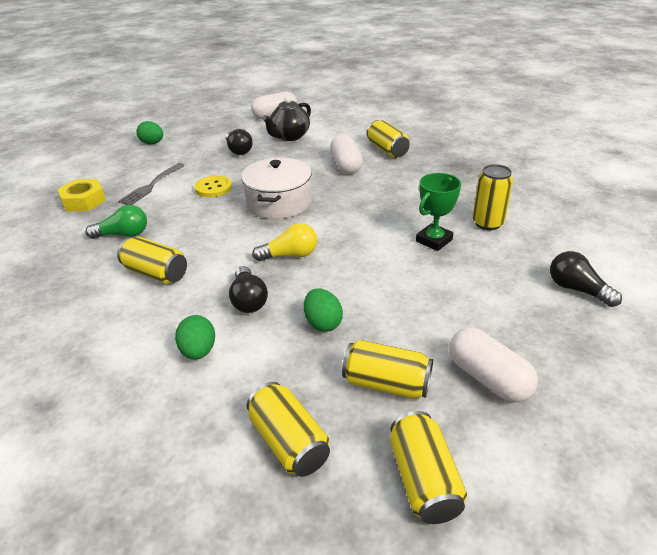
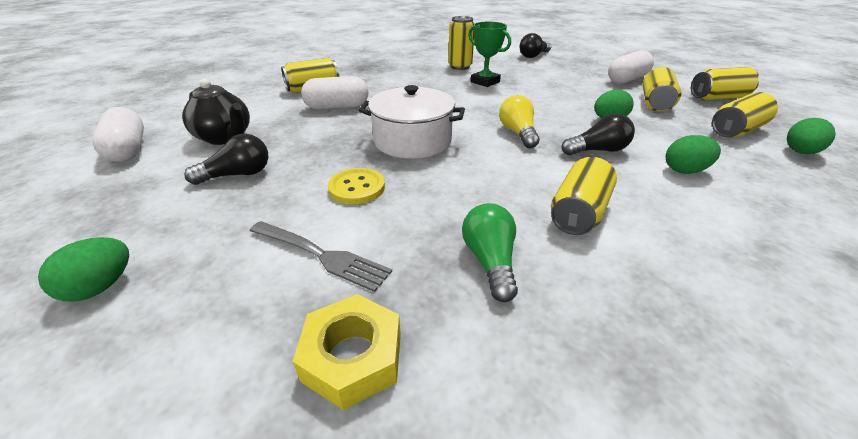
camera: 90 degrees left, 0 degrees up
none -> green egg [787,118,836,154]

